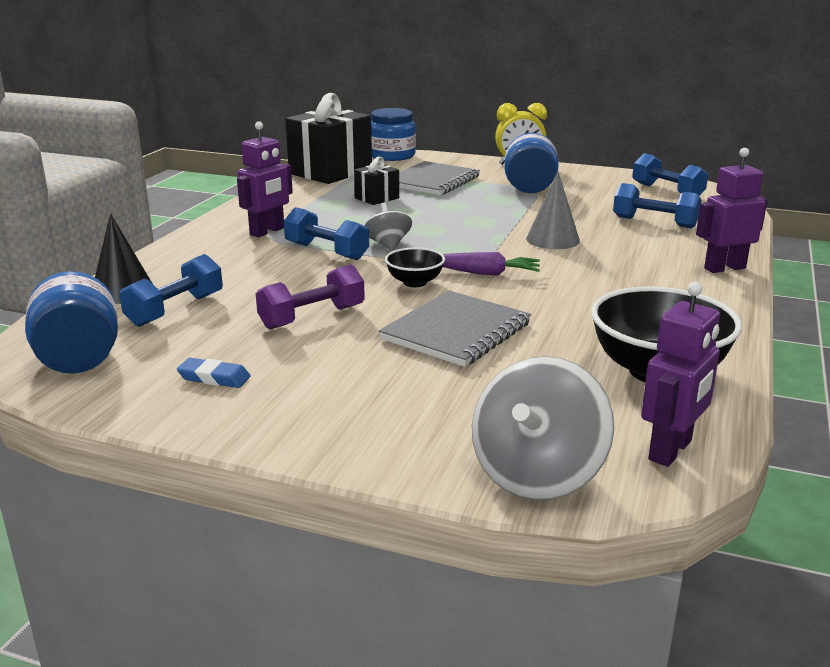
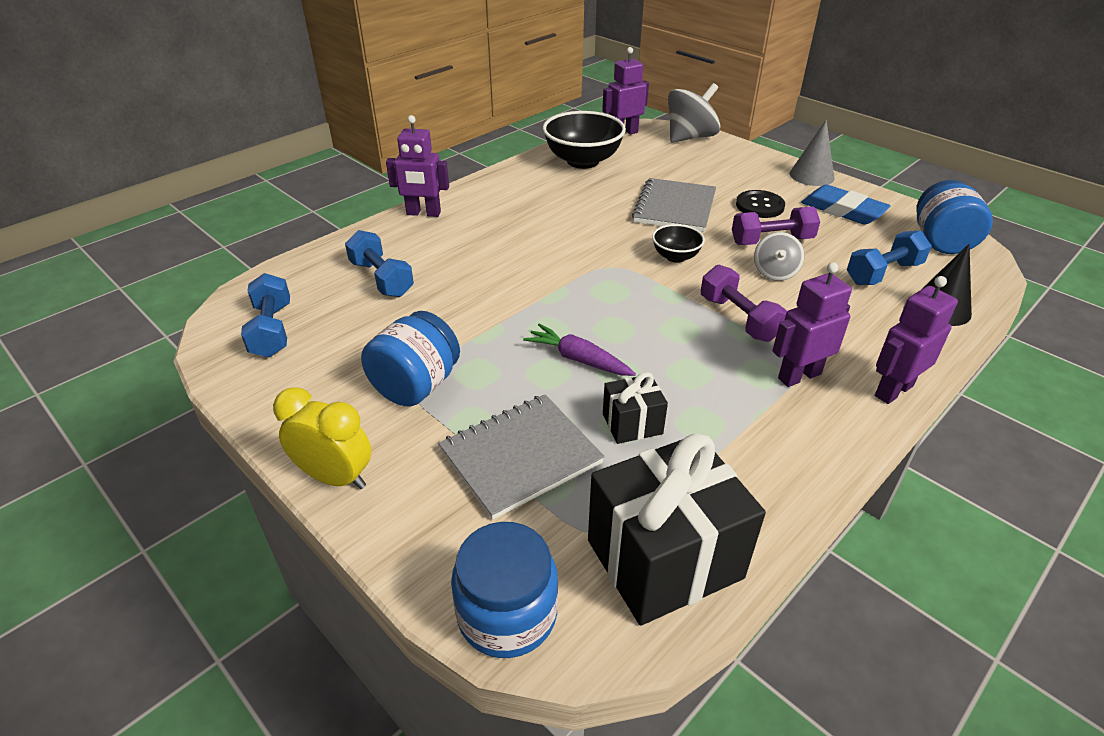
camera: 155 degrees left, 15 degrees up
blue eraser [177,358,251,388] -> blue eraser [801,185,891,225], size x1.83
blue dumbbell [284,207,369,260] -> purple dumbbell [701,265,787,342]
grey spinning top [365,203,412,251] -> grey spinning top moved to [754,232,804,281]
grey notebook [379,290,531,367] -> grey notebook turned 45 degrees counterclockwise [632,178,716,232]
purple carrot [443,252,540,276] -> purple carrot moved to [523,324,636,376]
grey cone [526,171,580,249] -> grey cone moved to [790,120,834,186]
none -> black button [736,190,785,218]
none -> purple robot [875,276,958,404]

